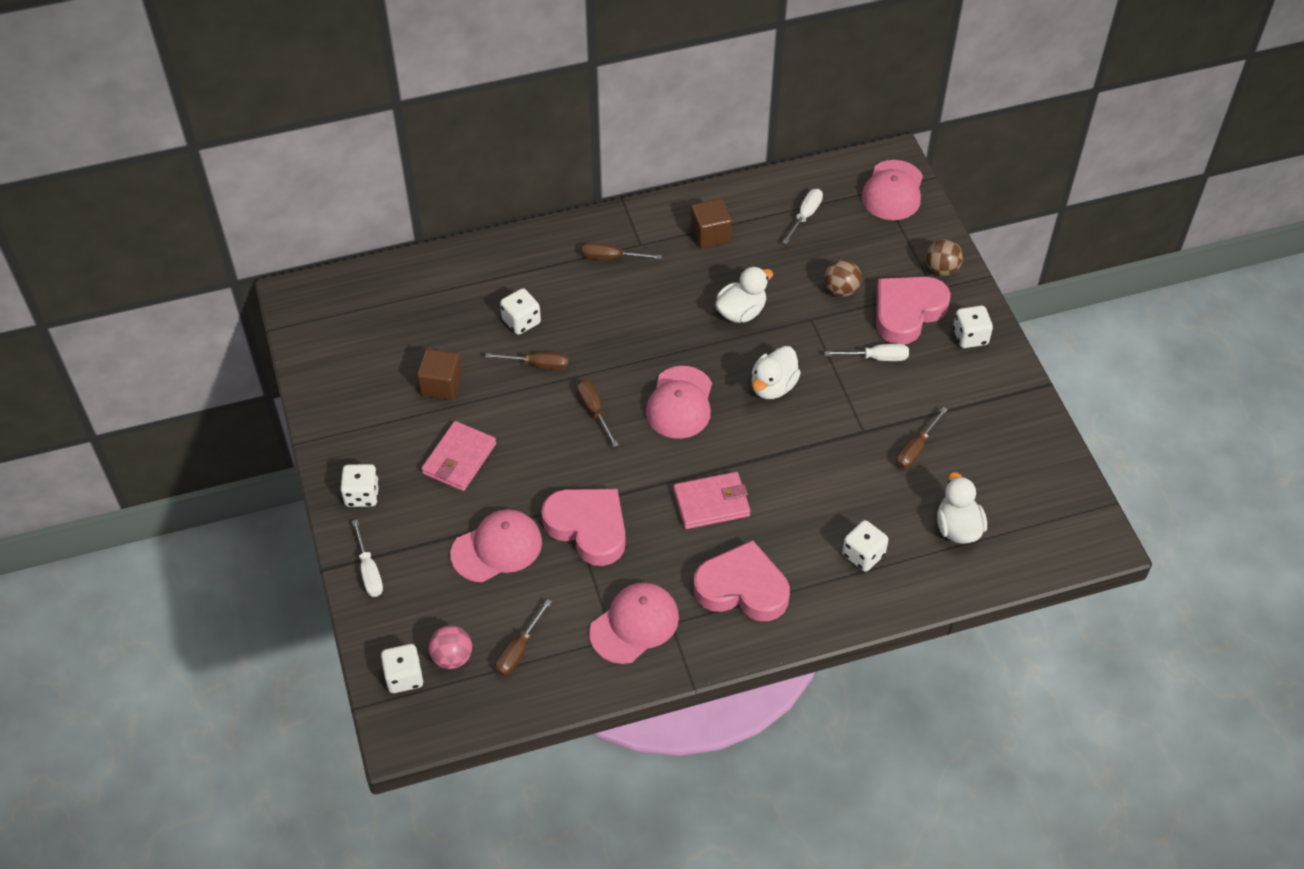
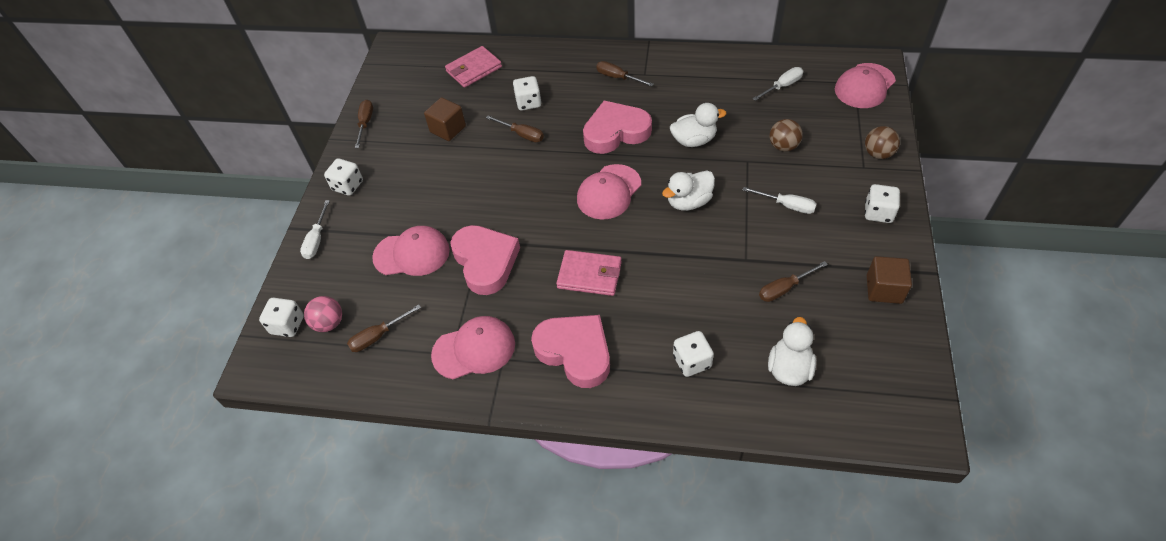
camera: 30 degrees right, 0 degrees up
pink wallet [421,421,496,491] -> pink wallet moved to [445,46,502,88]
brown screwdriver [576,380,619,447] -> brown screwdriver moved to [355,100,373,148]
brown cube [691,198,732,248] -> brown cube moved to [867,256,912,304]
pink heart [876,277,951,344] -> pink heart moved to [583,101,652,154]

